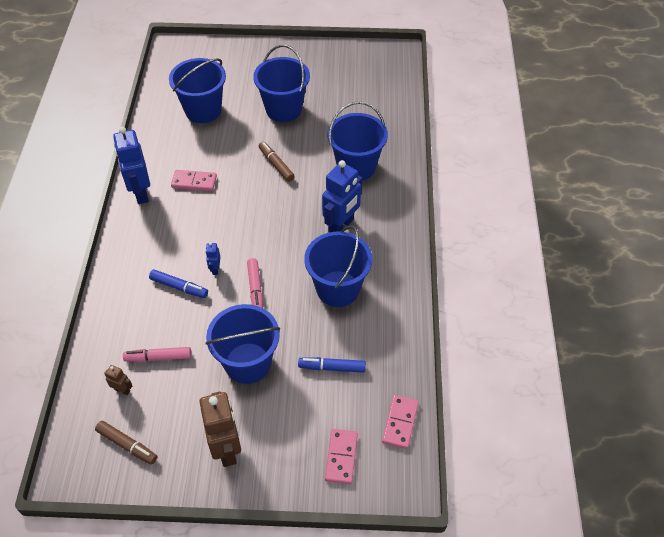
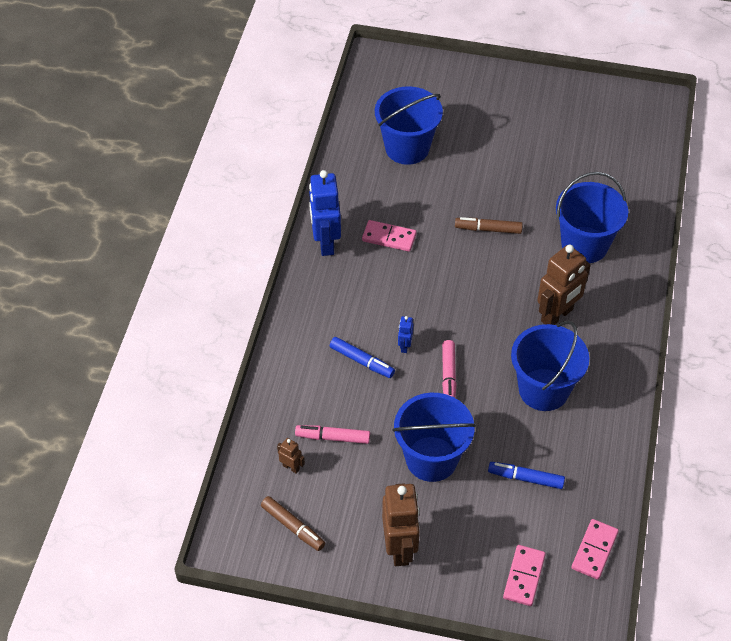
camera: 10 degrees right, 0 degrees up
blue bucket [253,45,310,122] -> none
brown marker [259,142,295,182] -> brown marker turned 60 degrees counterclockwise [455,217,523,234]
blue robot [322,160,362,232] -> brown robot [537,245,591,325]

